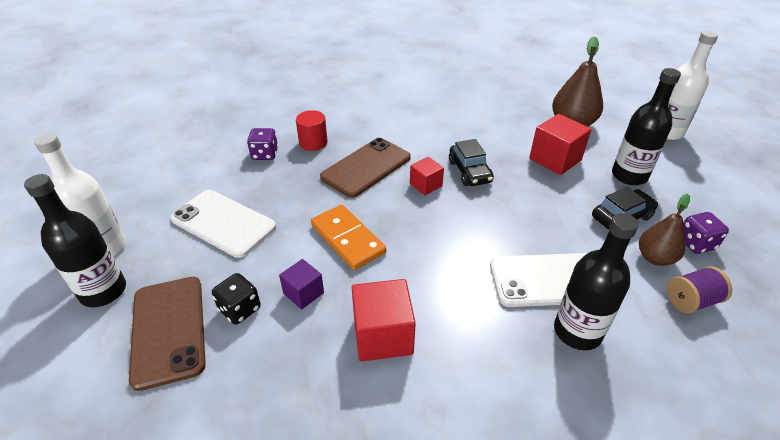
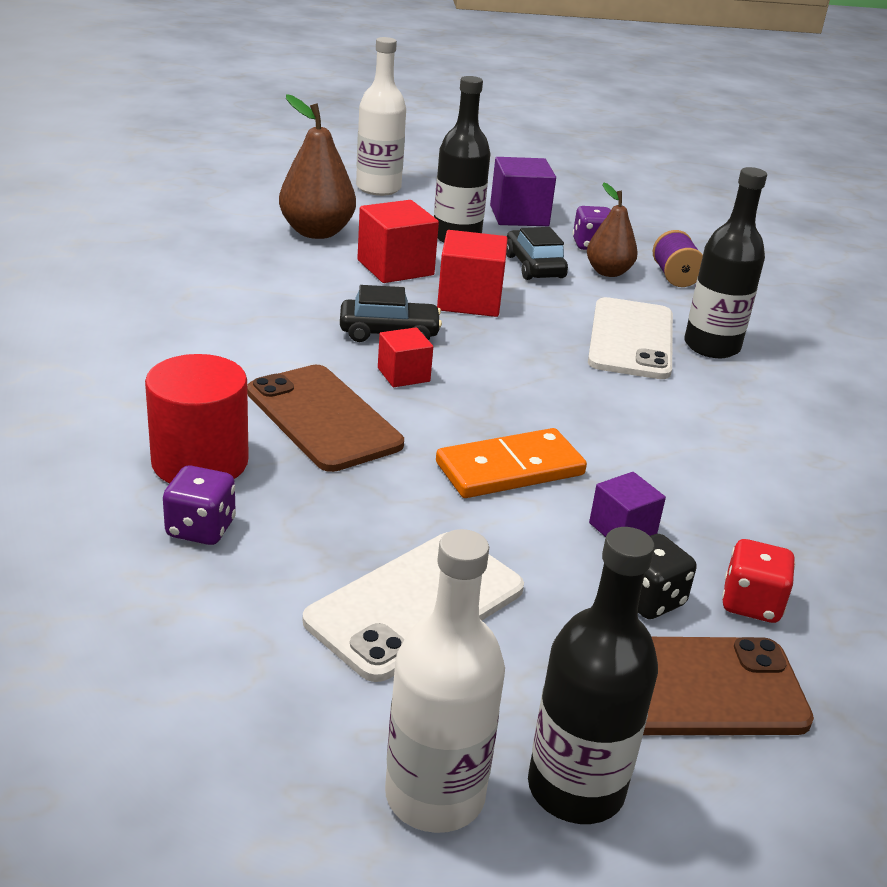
camera: 80 degrees left, 10 degrees down
red cylinder [296,110,328,151] -> red cylinder [145,354,249,483], size x1.52
red cube [352,279,416,362] -> red cube moved to [437,230,508,317]
none -> purple cube [490,157,556,226]
none -> red dice [722,539,795,623]

